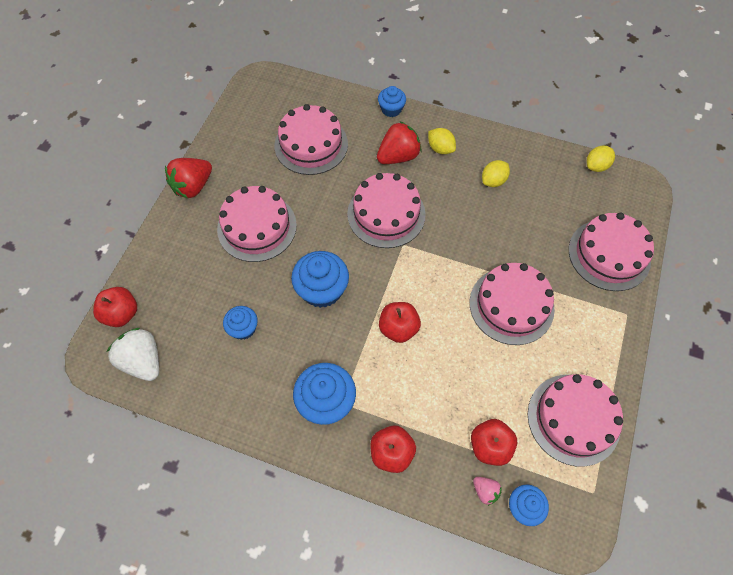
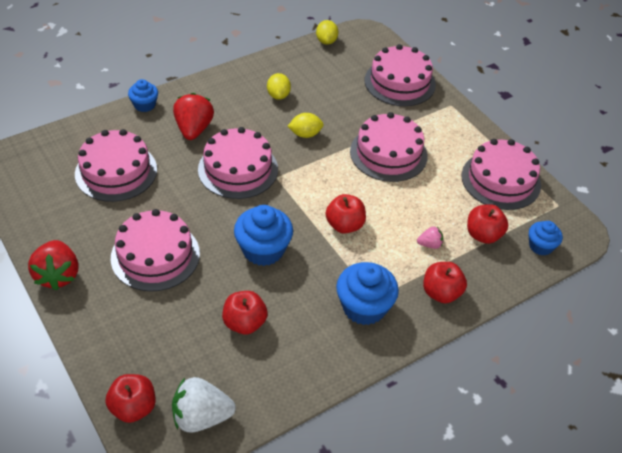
camera: 55 degrees left, 15 degrees down
blue cupcake [223,306,258,340] -> red apple [222,291,268,334]
yellow lemon [428,128,456,154] -> yellow lemon moved to [288,113,324,138]
pink strawberry [473,477,501,506] -> pink strawberry moved to [417,227,443,249]

